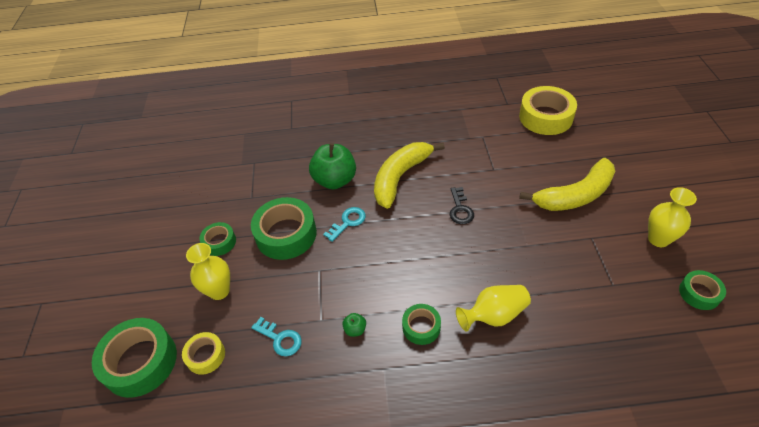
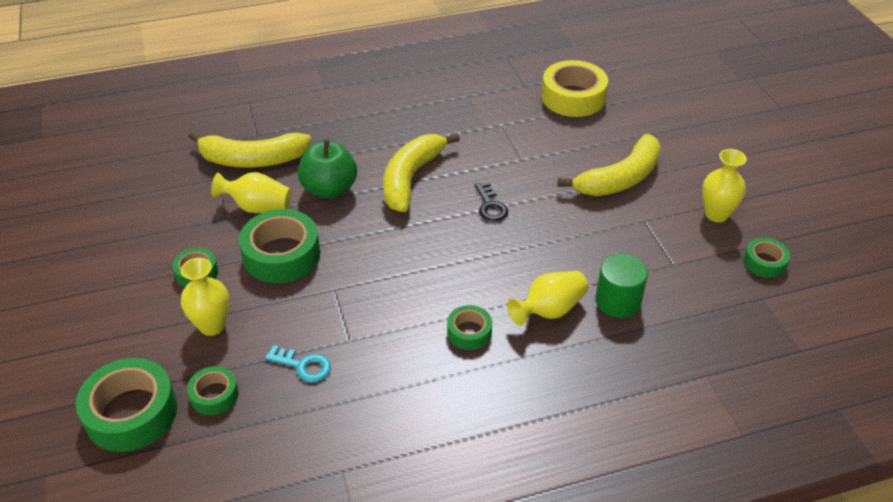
camera: 15 degrees left, 5 degrees down
yellow tape [182,332,225,375] -> green tape [187,366,239,415]
turquoise key [323,207,366,242] -> none
green apple [342,313,366,337] -> none
none -> yellow banana [189,131,311,168]
none -> yellow vase [211,172,291,213]
none -> green cylinder [595,254,648,318]

